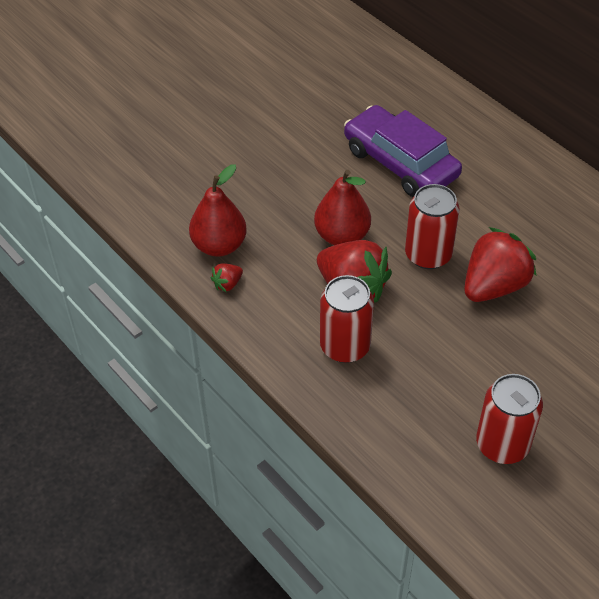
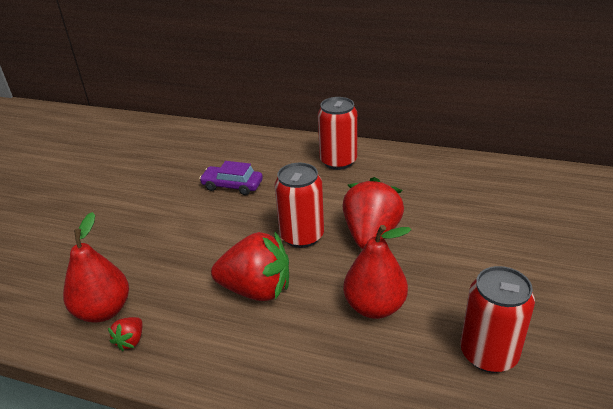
camera: 30 degrees left, 15 degrees down
red pear [314,170,371,245] -> red pear moved to [343,225,411,319]
red can [320,275,374,363] -> red can moved to [318,97,357,170]
purple car [344,105,462,197] -> purple car [199,161,263,195], size x0.55

